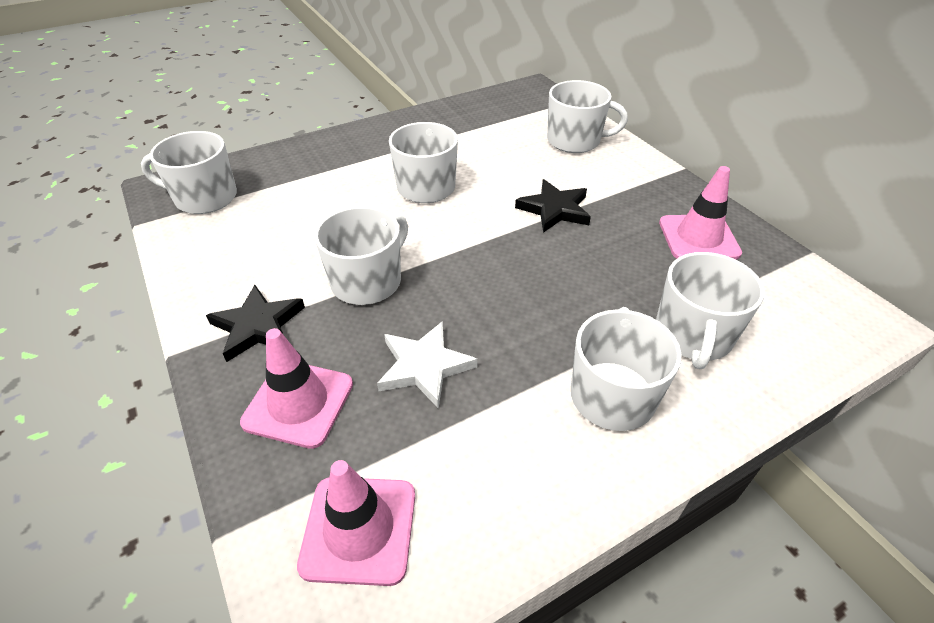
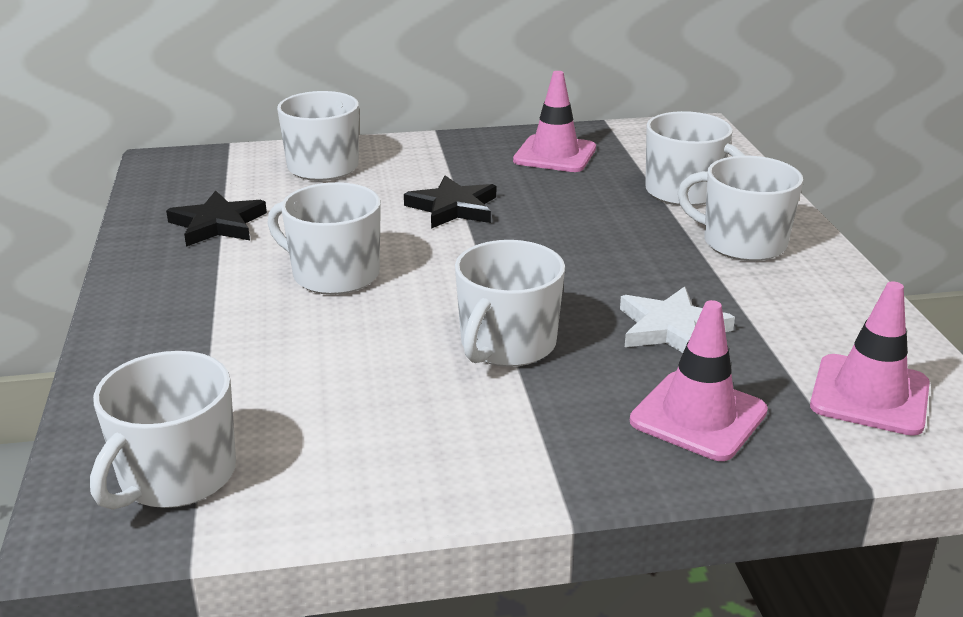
camera: 70 degrees left, 15 degrees down
black star [206,285,305,362] -> black star moved to [166,191,267,247]
white mug [315,206,408,305] -> white mug turned 120 degrees counterclockwise [455,240,565,367]

